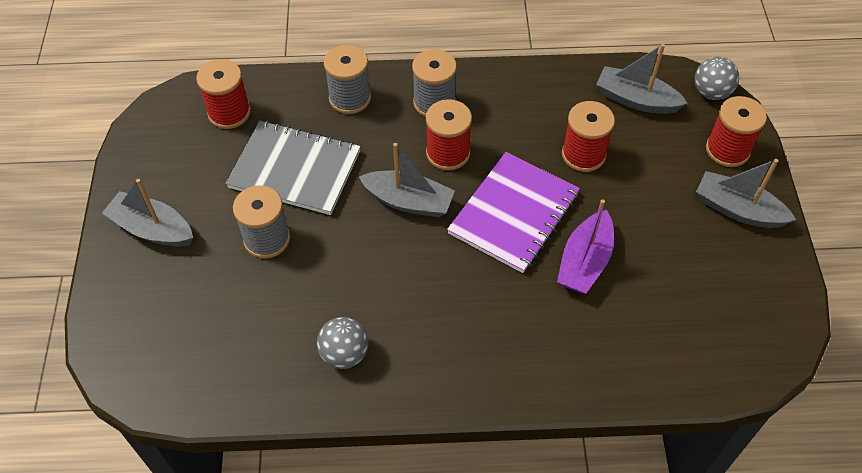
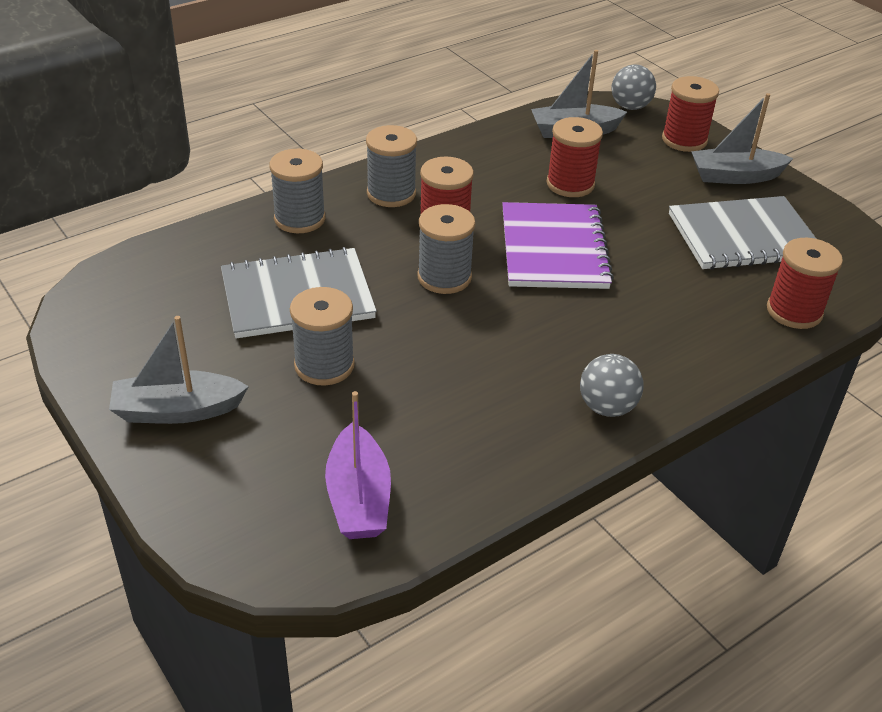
camera: 35 degrees left, 15 degrees down
red spool [196,59,251,129] -> red spool moved to [767,238,843,329]
grey ball [317,317,369,369] -> grey ball moved to [580,354,644,417]
grey boat [359,143,455,218] -> grey spool [417,204,475,294]
purple boat [557,199,614,294] -> purple boat moved to [325,391,391,539]
none -> grey notebook [669,196,816,270]

